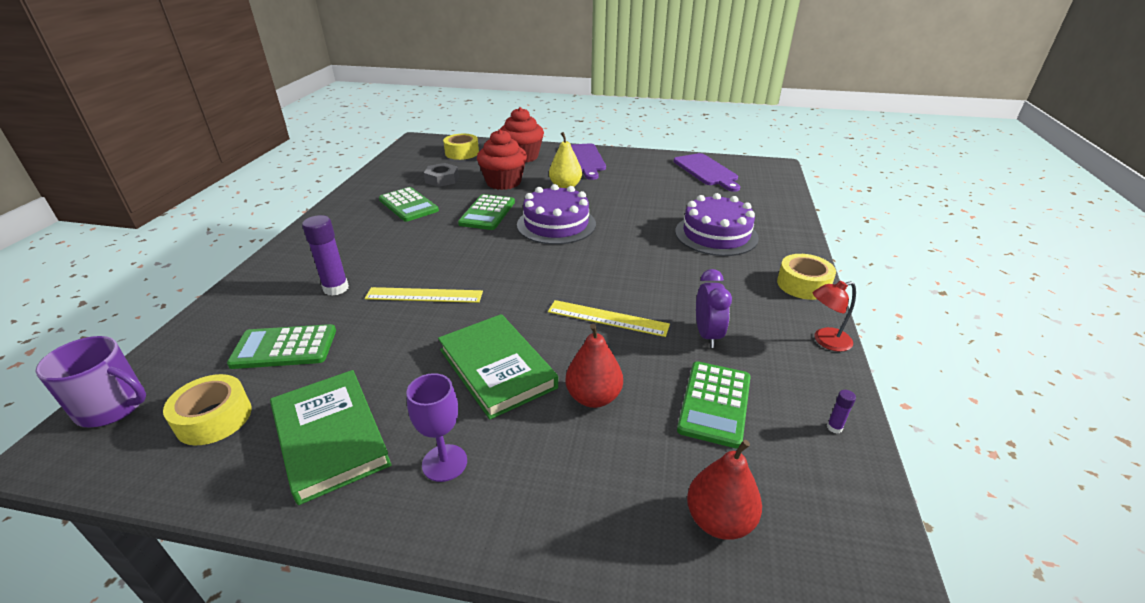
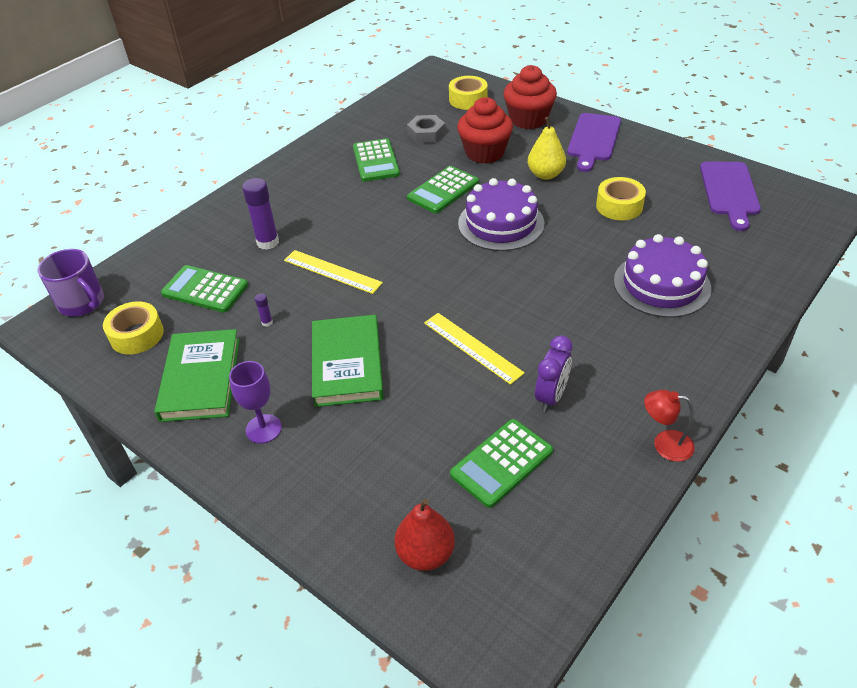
camera: 30 degrees right, 10 degrees up
red pear [565,324,623,408] -> none
yellow tape [777,254,836,300] -> yellow tape moved to [596,177,646,220]
purple glue stick [827,390,856,433] -> purple glue stick moved to [255,293,273,327]

